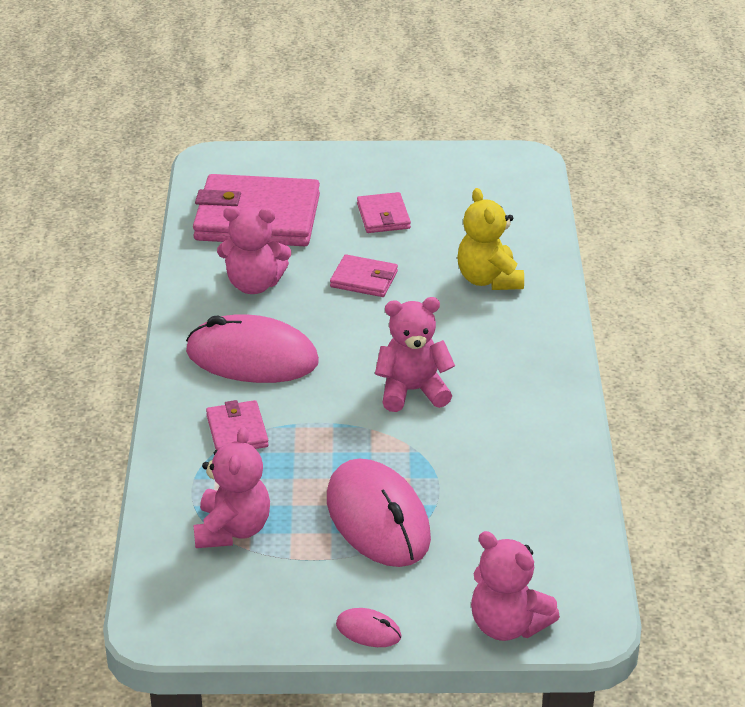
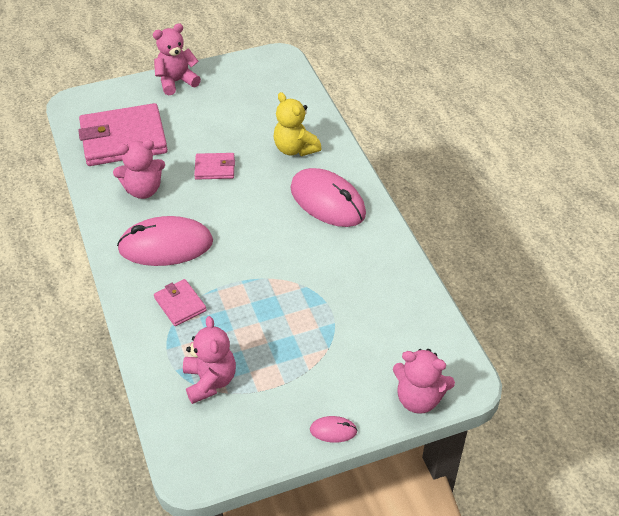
camera: 20 degrees left, 10 degrees up
pink mouse [327,458,431,567] -> pink mouse moved to [290,168,366,227]
pink wallet [357,192,411,233] -> none
pink teddy bear [375,297,455,412] -> pink teddy bear moved to [153,23,201,96]

